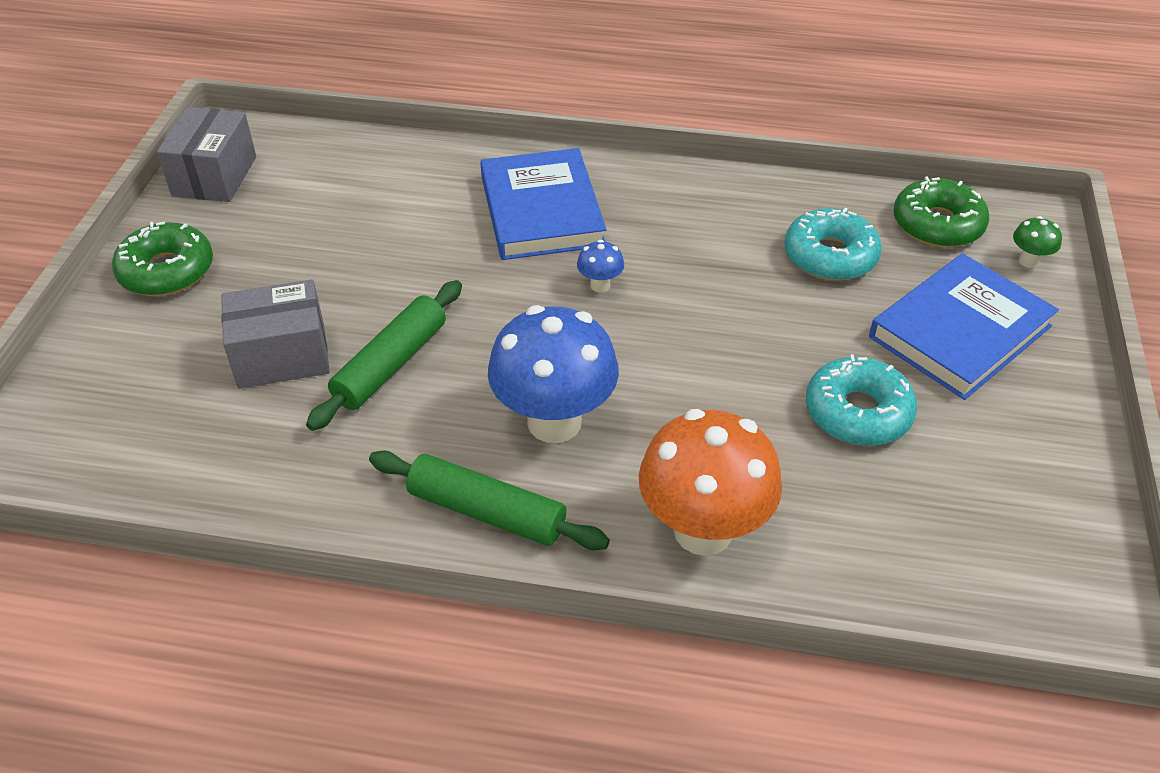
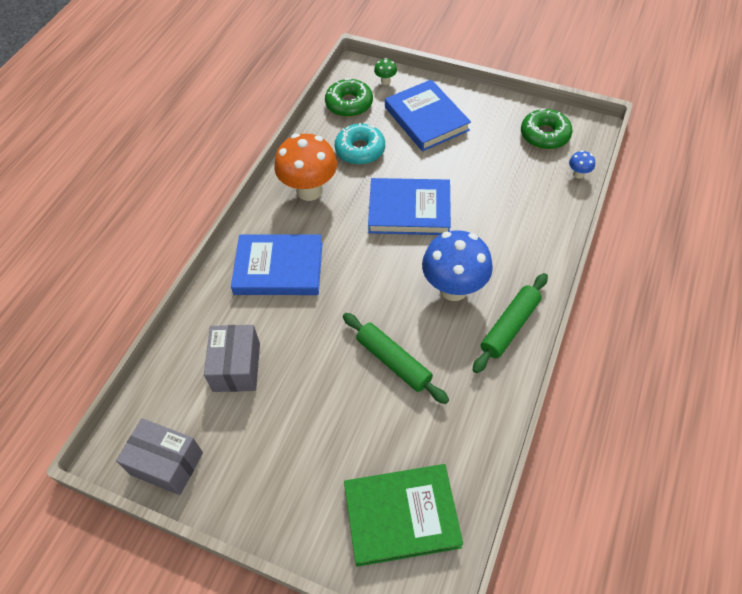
camera: 75 degrees left, 10 degrees up
green donut [112,222,213,296] -> green donut moved to [521,108,573,149]
grey box [221,279,330,389] -> grey box moved to [204,325,260,392]
blue mushroom [577,240,624,292] -> blue mushroom moved to [569,150,595,179]
orange mushroom [639,409,782,556] -> orange mushroom moved to [274,133,337,201]
turquoise donut [806,354,917,446] -> none
none -> green book [344,464,463,567]
none -> blue book [368,178,451,235]

